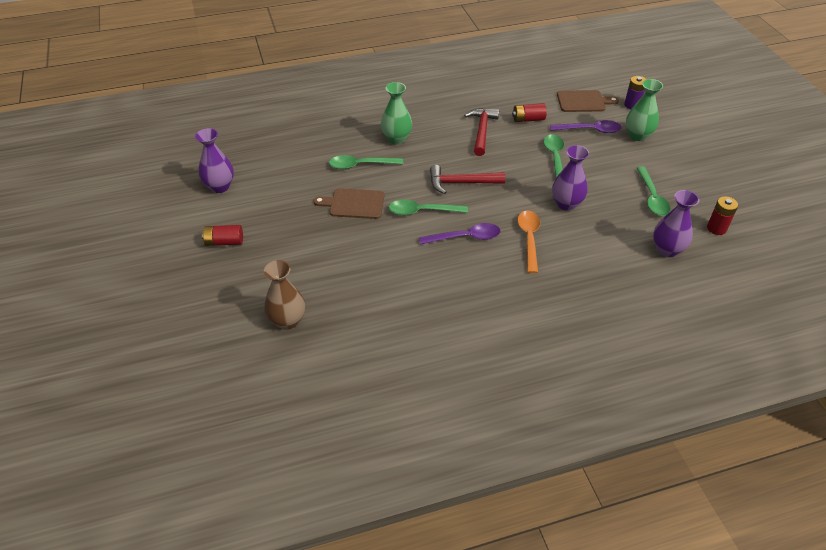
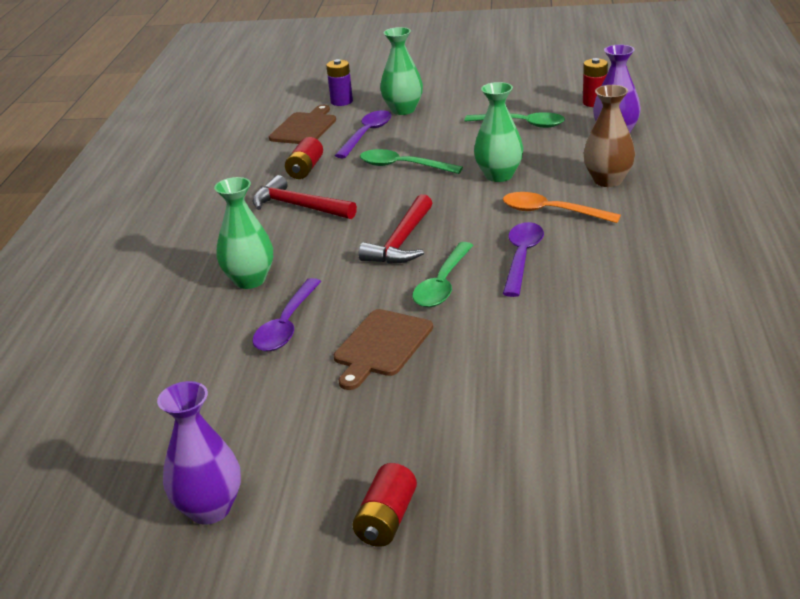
camera: 65 degrees left, 15 degrees down
brown vase [264,260,305,330] -> brown vase moved to [584,85,635,187]
green spoon [329,155,403,169] -> purple spoon [253,278,322,351]
purple vase [552,145,589,211] -> green vase [474,82,523,182]

